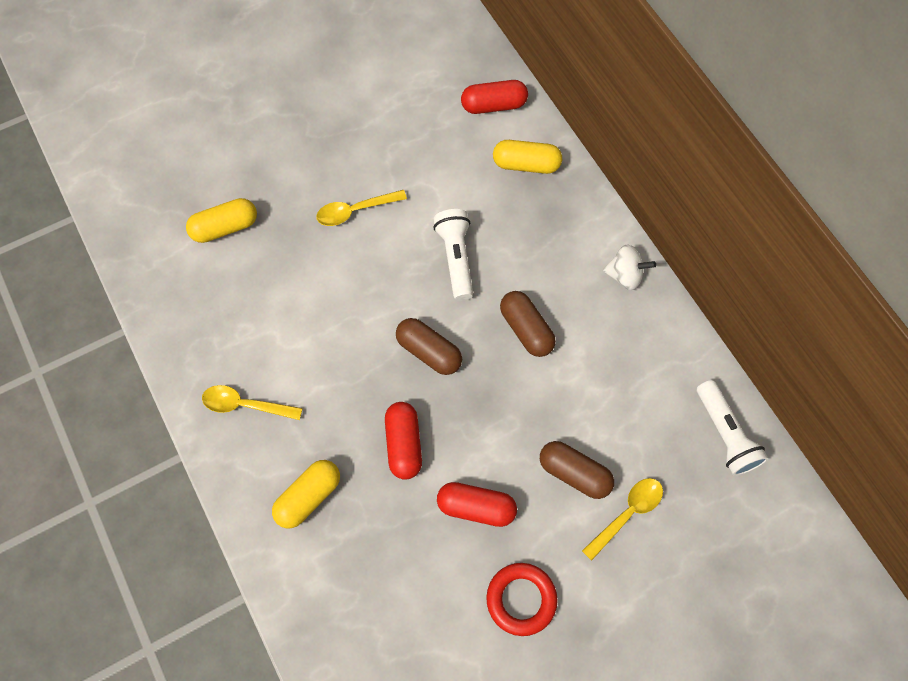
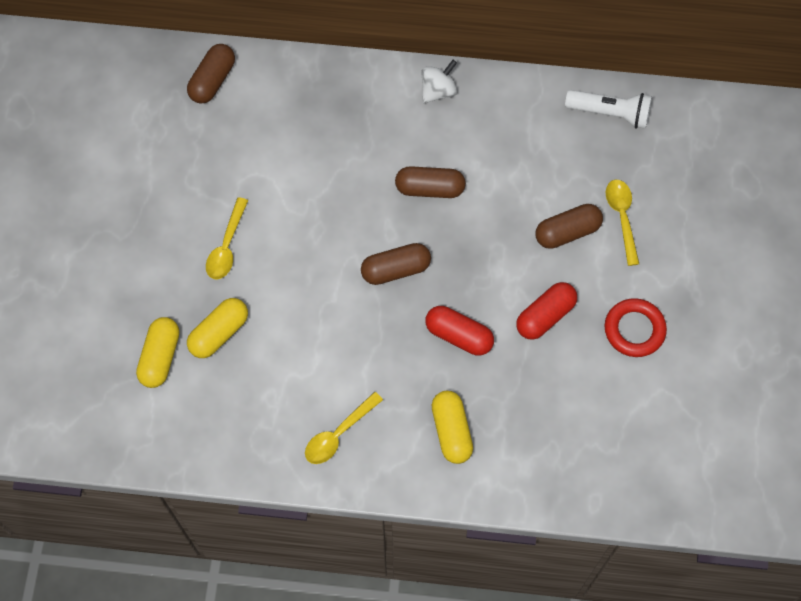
camera: 55 degrees left, 0 degrees up
white flashlight [433,209,473,301] -> none
red capsule [461,80,528,114] -> brown capsule [187,44,235,104]
yellow capsule [493,140,562,174] -> yellow capsule moved to [187,298,248,358]

